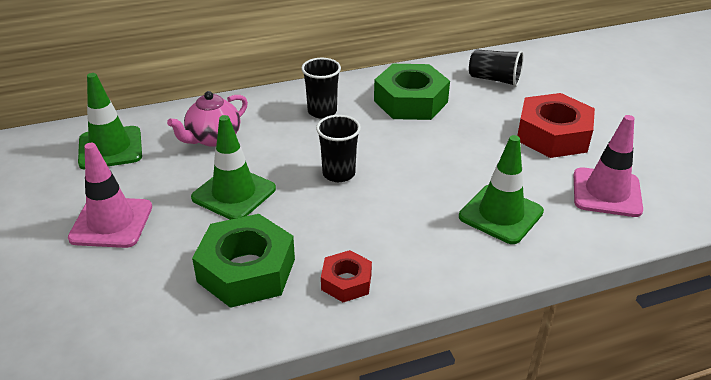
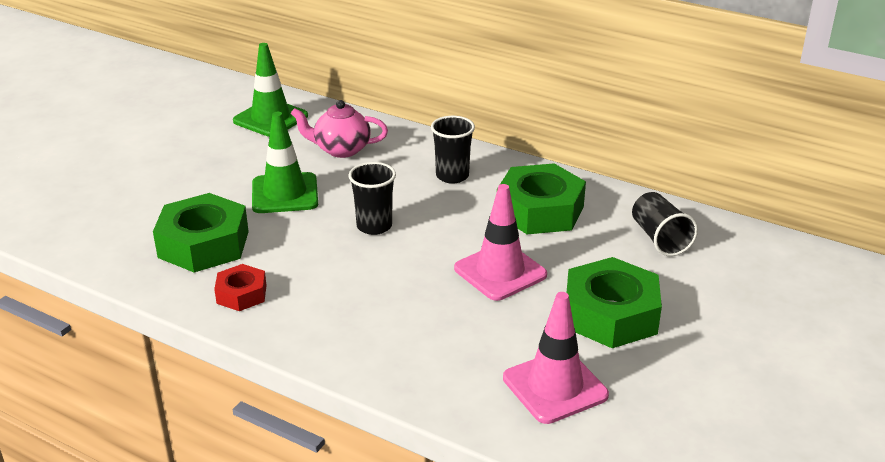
camera: 50 degrees right, 5 degrees down
pink traffic cone [68,143,152,248] -> pink traffic cone moved to [454,184,547,301]
green traffic cone [459,135,544,244] -> none
red nut [517,93,595,158] -> green nut [567,257,662,348]

